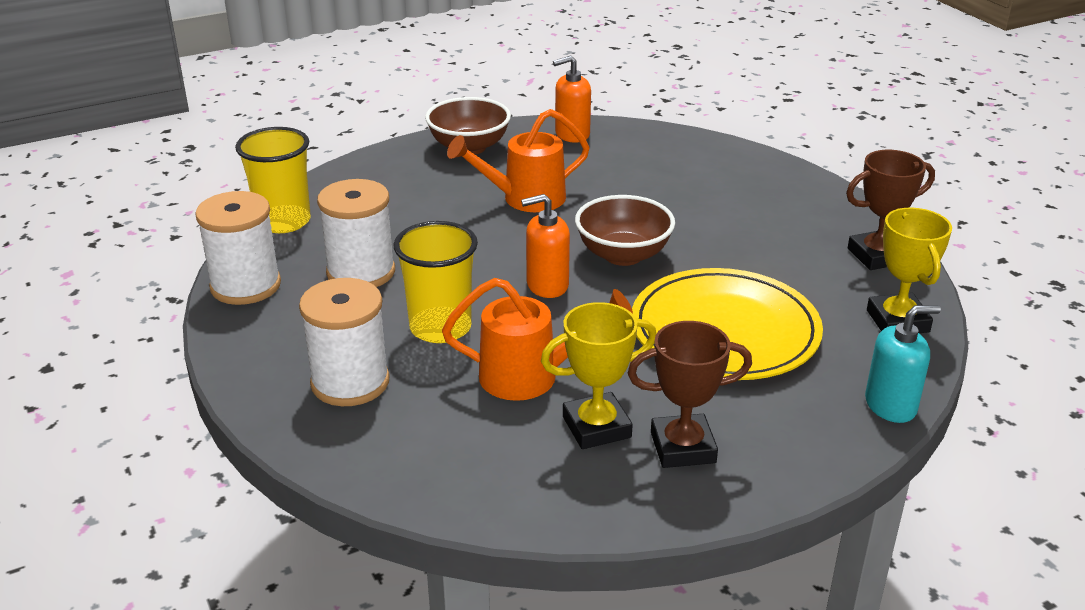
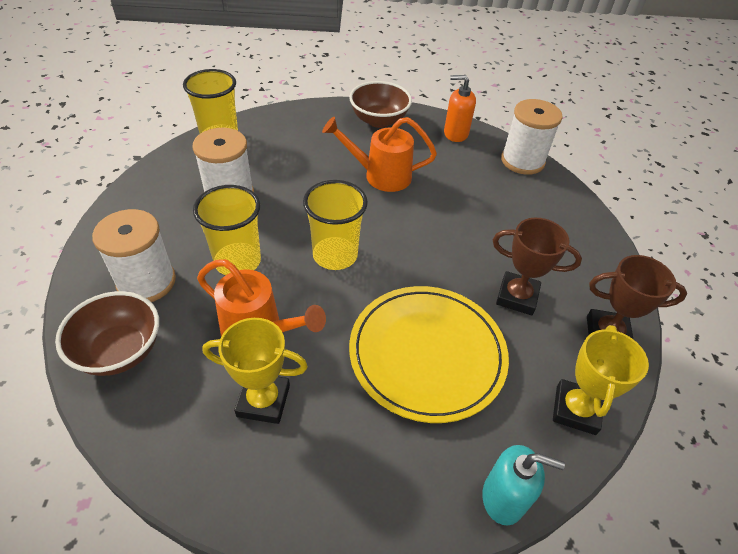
camera: 25 degrees right, 15 degrees up
white spool [195,191,281,305] -> white spool moved to [501,99,563,175]
orange soap dispenser [521,194,570,298] -> yellow cup [303,180,368,270]
brown bowl [575,195,675,266] -> brown bowl moved to [55,291,159,376]
brown trophy [628,321,752,468] -> brown trophy moved to [493,218,582,315]

